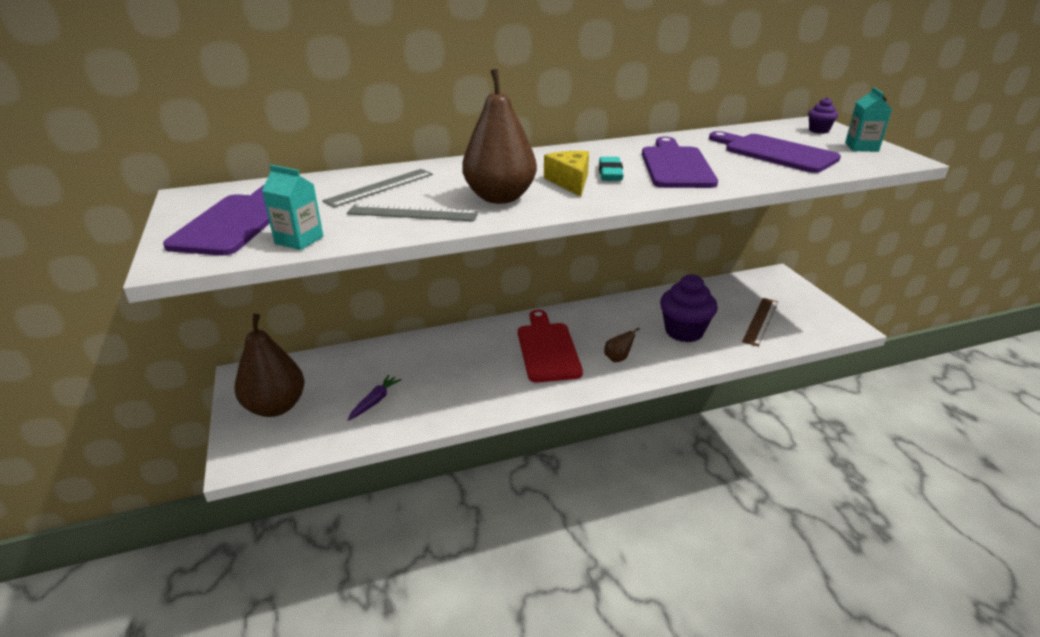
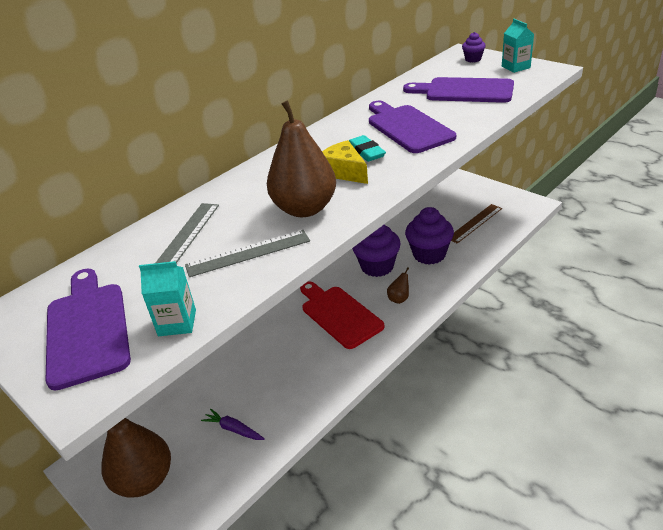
camera: 25 degrees left, 5 degrees up
purple carrot [348,375,402,421] -> purple carrot turned 60 degrees counterclockwise [201,409,265,440]
brown ruler [742,298,778,347] -> brown ruler turned 45 degrees clockwise [451,204,502,244]
none -> purple cupcake [352,224,401,277]

